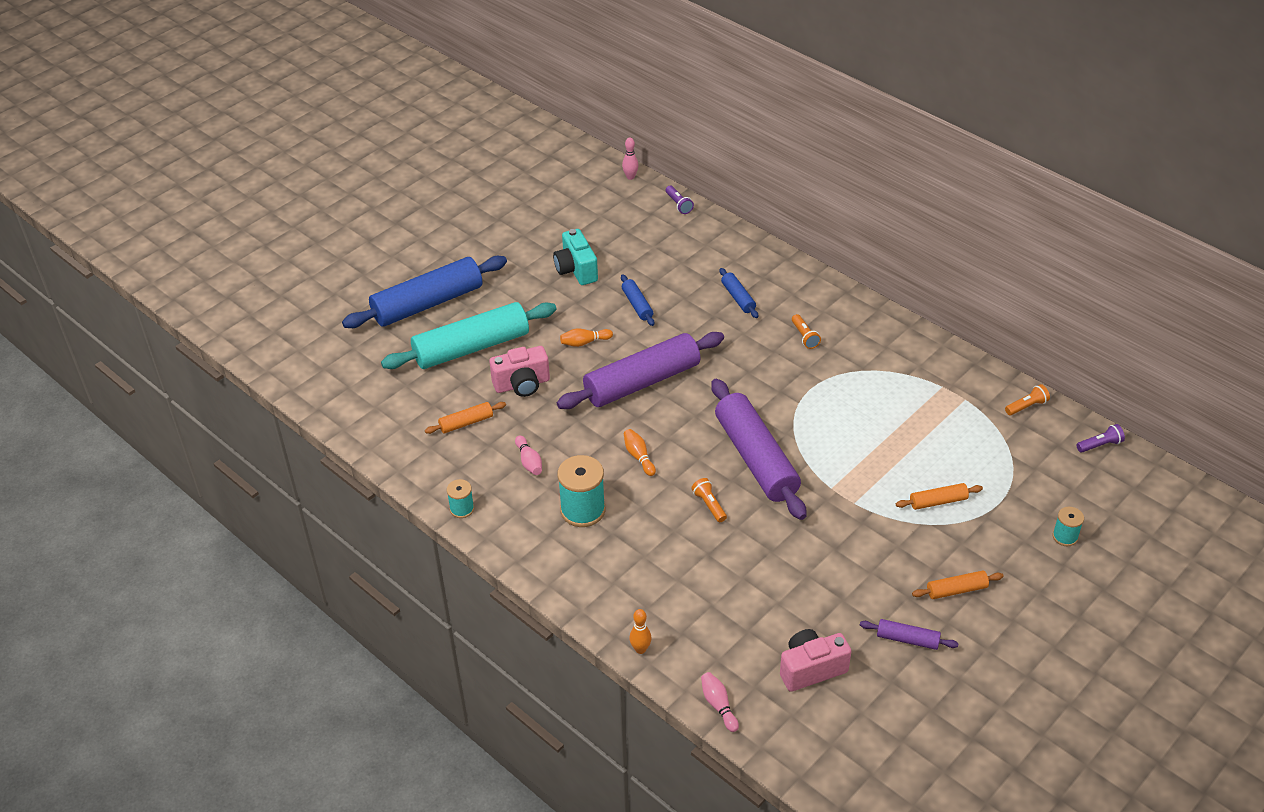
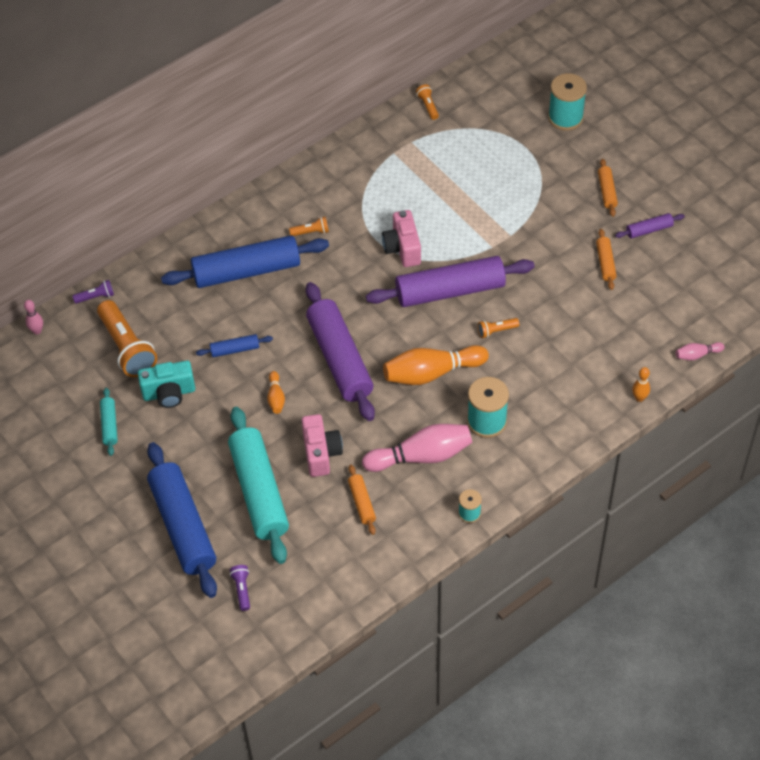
camera: 80 degrees left, 10 degrees up
pink bowling pin [515,436,542,475] -> pink bowling pin [362,424,472,472], size x2.10
orange bowling pin [624,429,656,476] -> orange bowling pin [383,345,489,385], size x2.10
blue rolling pin [719,268,758,318] -> blue rolling pin [161,235,329,288], size x2.26
pink camera [780,629,851,692] -> pink camera moved to [382,210,421,267]
purple rolling pin [860,619,959,650] -> purple rolling pin turned 45 degrees clockwise [615,213,685,239]
orange rolling pin [896,483,983,510] -> orange rolling pin moved to [596,229,617,290]
turquoise spool [1052,507,1084,546] -> turquoise spool [548,73,587,131], size x1.83
purple flashlight [1077,424,1125,453] -> purple flashlight moved to [230,565,250,611]
none -> orange flashlight [97,300,157,377]
none -> turquoise rolling pin [100,388,118,456]

